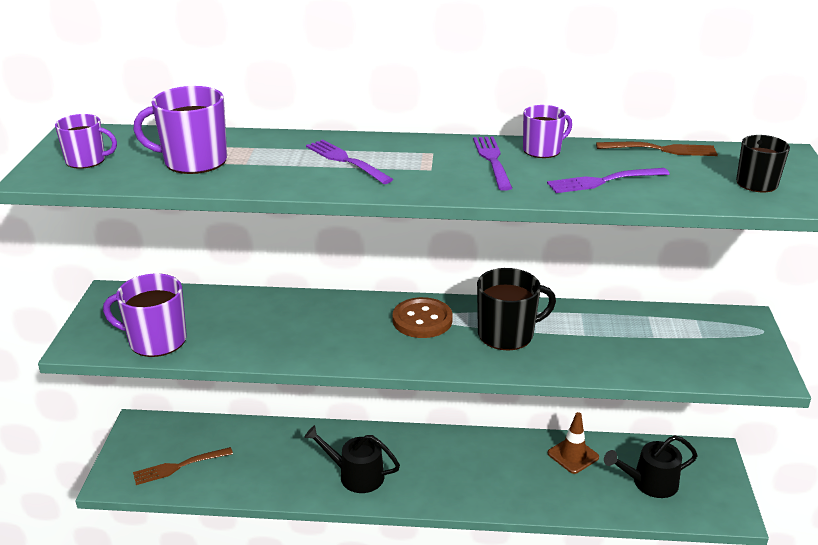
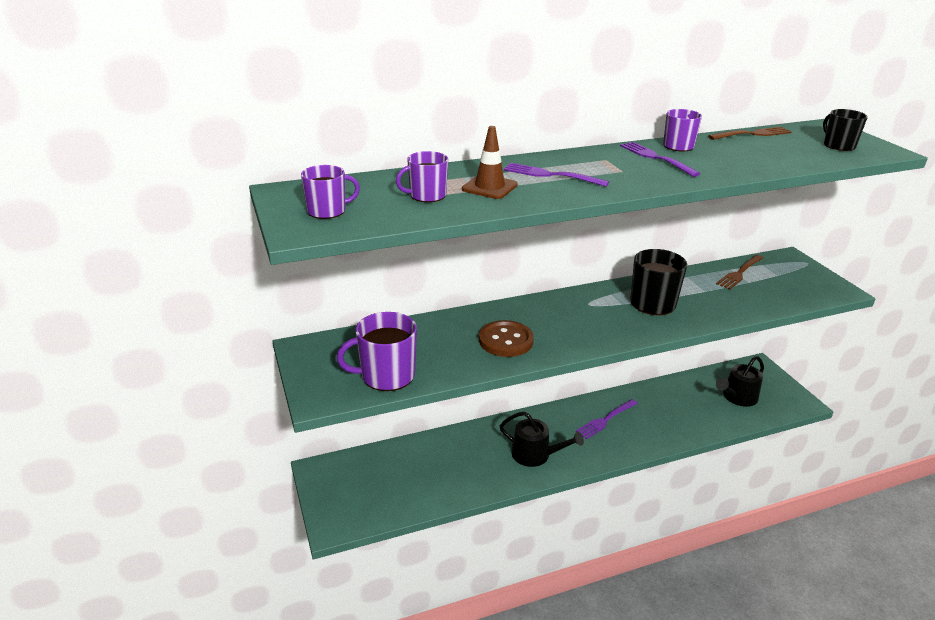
camera: 25 degrees left, 0 degrees up
purple mug [133,86,227,174] -> purple mug [396,151,448,202], size x0.62
brown fork [133,447,233,485] -> brown fork moved to [716,255,763,289]
black watering can [304,425,400,493] -> black watering can turned 150 degrees counterclockwise [500,412,584,467]
brown button [393,297,453,338] -> brown button moved to [479,320,534,357]
purple fork [547,168,669,193] -> purple fork moved to [576,399,638,439]
brown traffic cone [548,412,599,474] -> brown traffic cone moved to [462,126,518,199]

